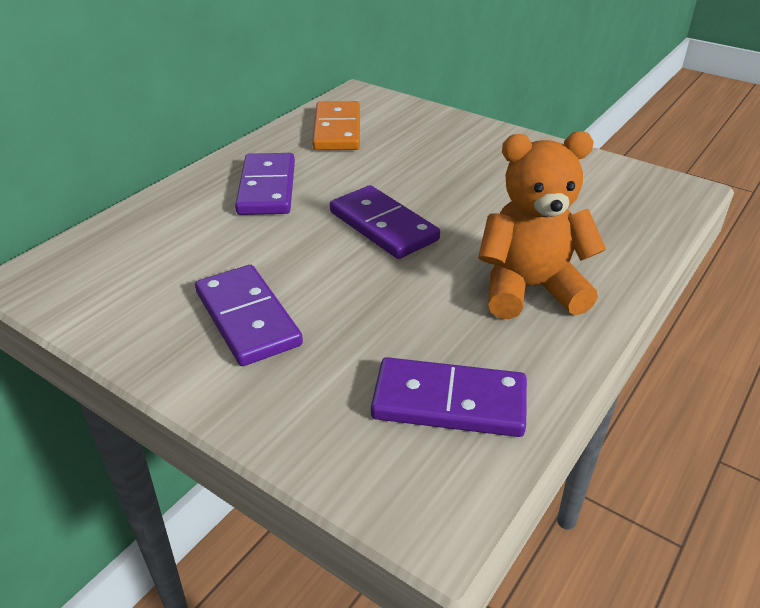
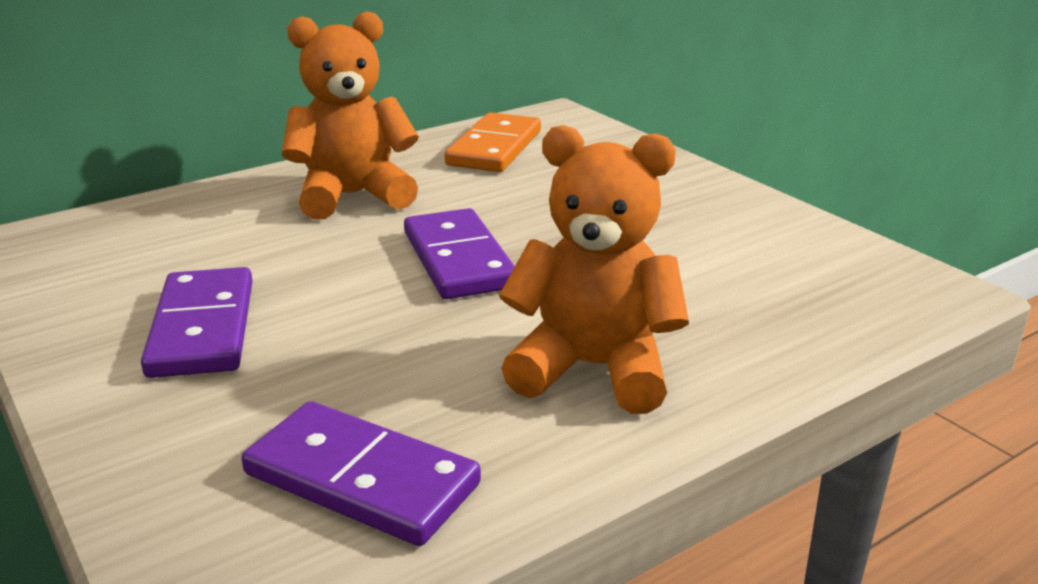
camera: 20 degrees right, 10 degrees down
purple domino [235,153,295,215] -> orange teddy bear [282,11,419,219]

